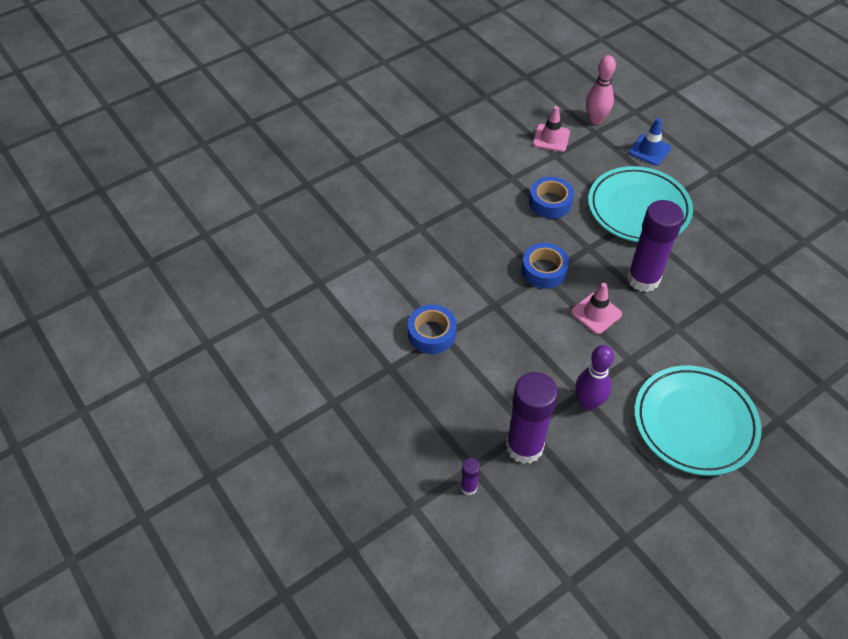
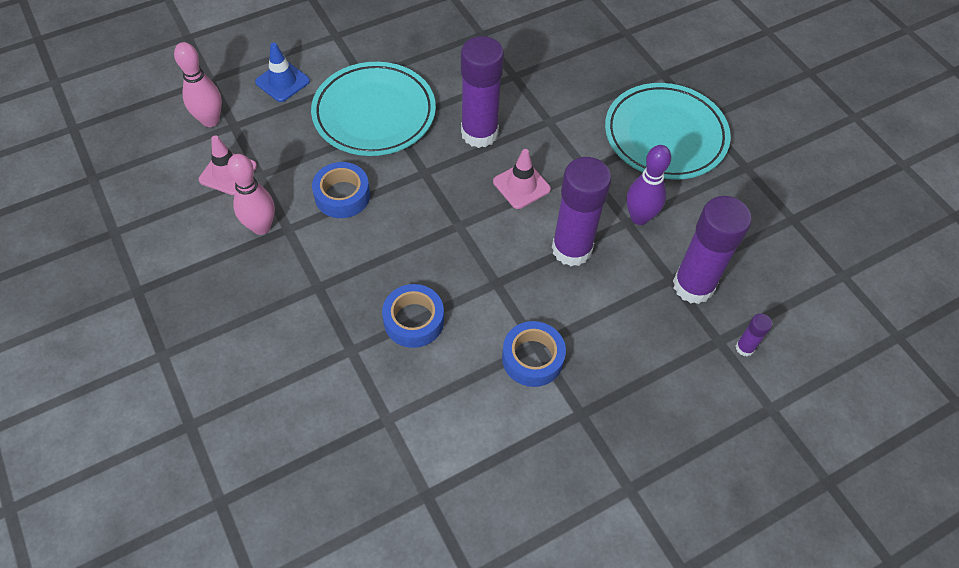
camera: 85 degrees left, 5 degrees up
blue tape [521,243,569,289] -> blue tape moved to [382,284,444,348]
none -> pink bowling pin [227,154,275,235]
none -> purple glue stick [552,157,612,266]

